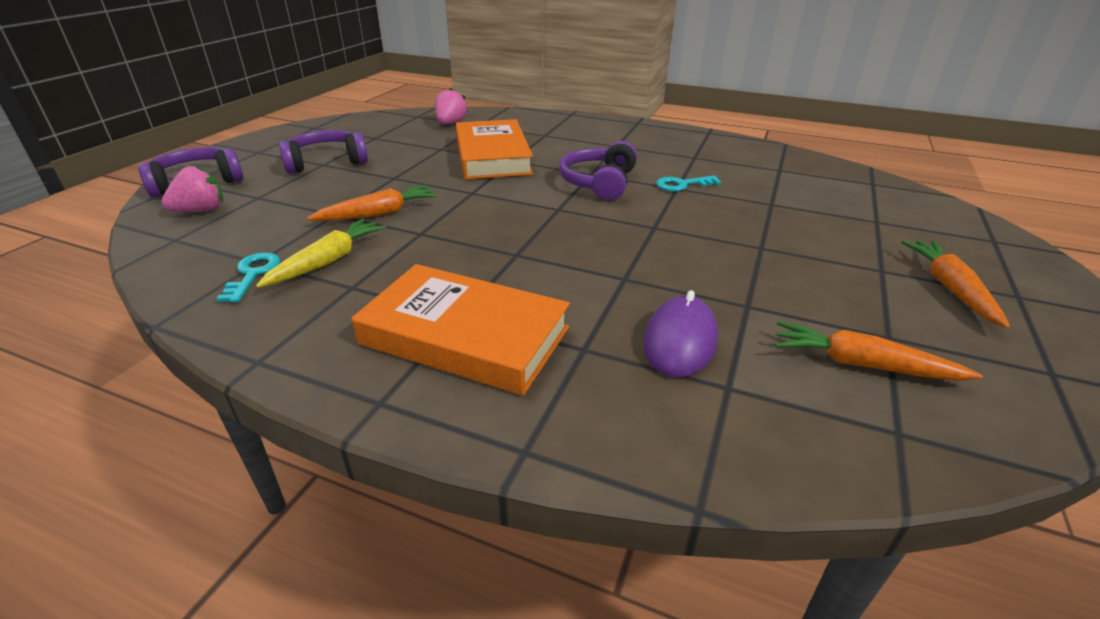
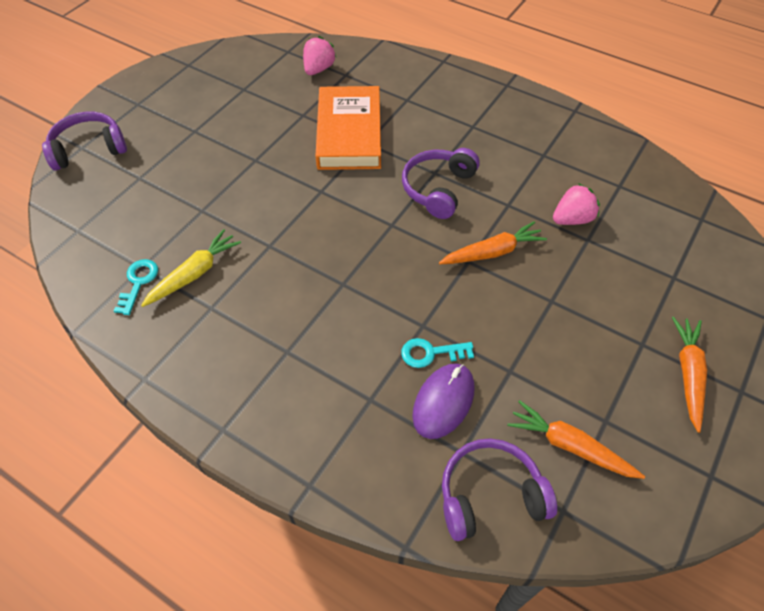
camera: 10 degrees right, 20 degrees up
pink strawberry [161,165,223,212] -> pink strawberry moved to [553,183,600,225]
purple headphones [279,130,368,174] -> purple headphones moved to [442,438,557,541]
orange carrot [307,185,438,221] -> orange carrot moved to [439,221,547,264]
orange book [351,264,570,395] -> none
turquoise key [656,176,721,191] -> turquoise key moved to [401,338,474,368]

